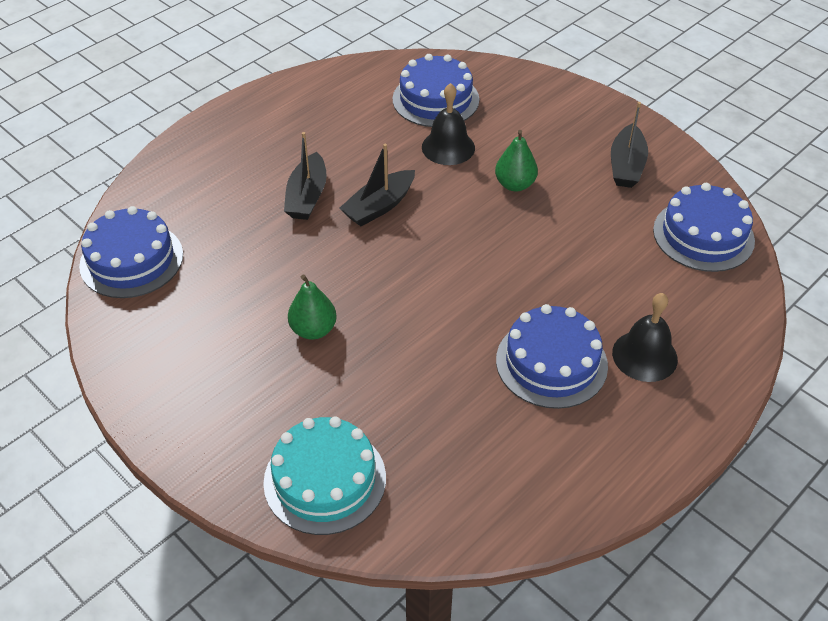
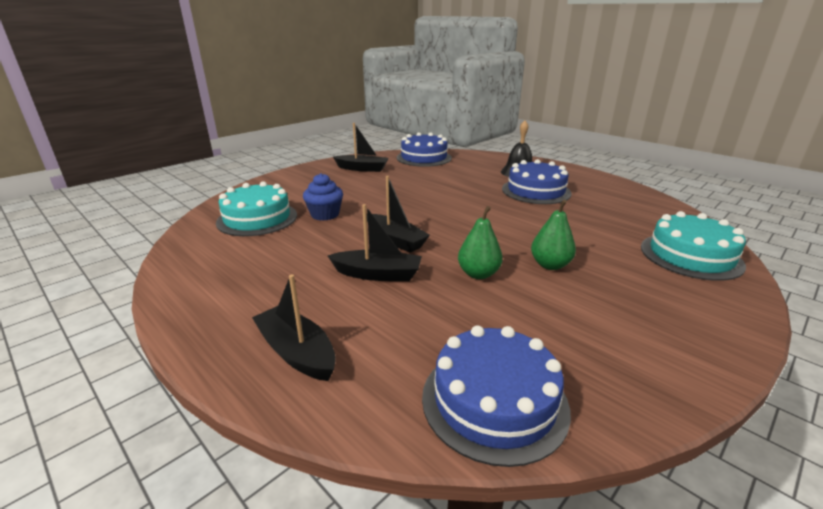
camera: 90 degrees left, 20 degrees down
blue cake [393,54,479,127] -> turquoise cake [216,181,297,236]
black bell [422,83,475,165] -> blue cupcake [303,173,343,221]
green pear [495,130,538,191] -> green pear moved to [458,206,503,279]
none -> black boat [252,274,336,381]

